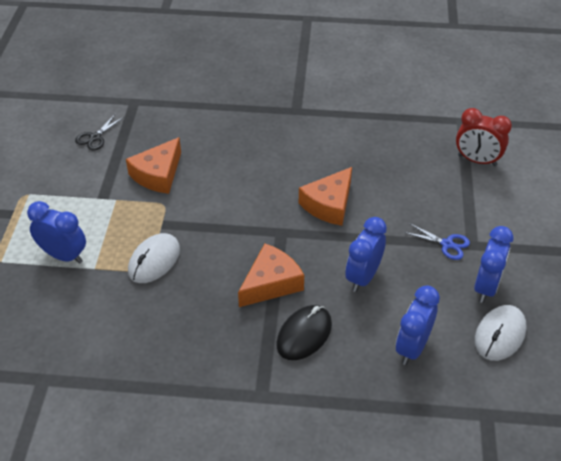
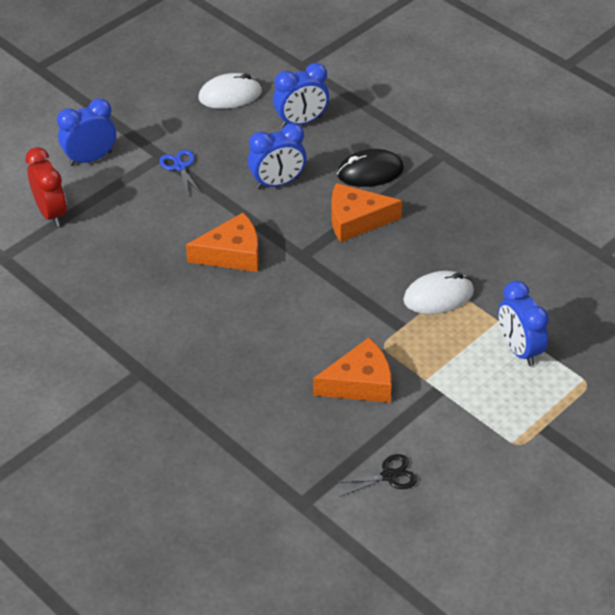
camera: 140 degrees left, 0 degrees up
blue clock [474,226,514,303] -> blue clock moved to [57,98,116,166]

